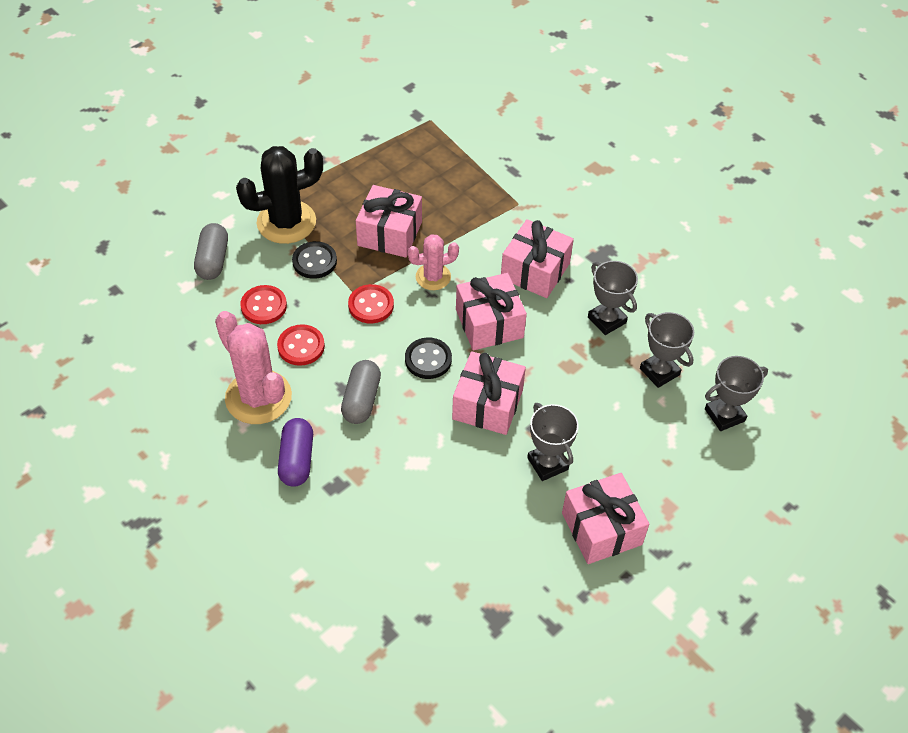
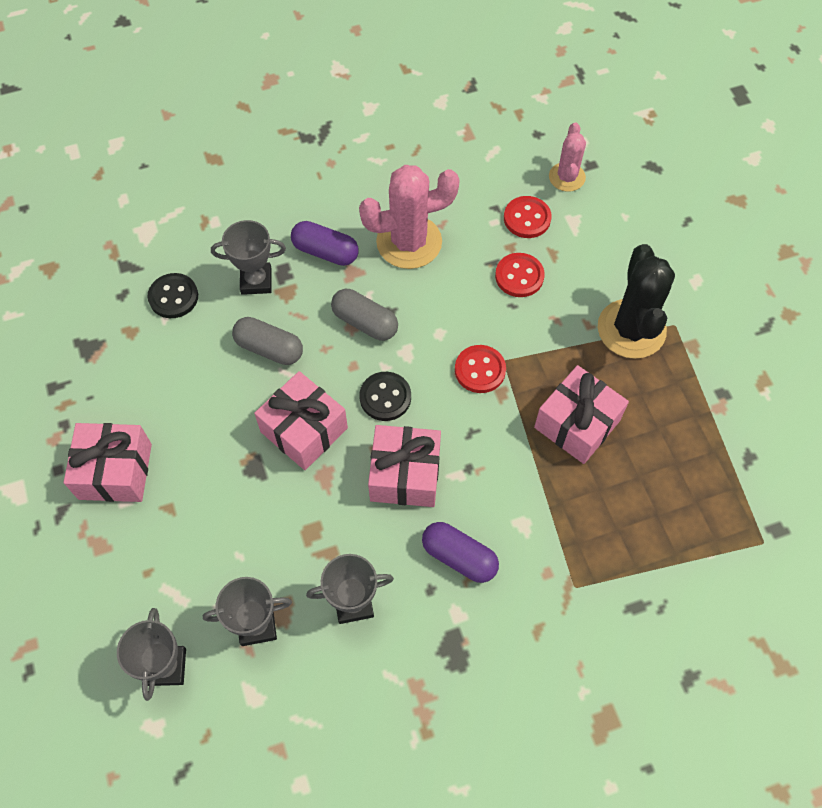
camera: 115 degrees right, 10 degrees up
grey capsule [194,223,228,280] -> grey capsule moved to [232,317,303,365]
red button [277,324,325,366] -> red button moved to [504,196,552,238]
black button [292,241,337,279] -> black button moved to [148,273,198,318]
pink cactus [408,234,459,290] -> pink cactus moved to [549,122,586,192]
pink gift [501,219,574,298] -> purple capsule [422,522,499,583]
grey trophy [527,403,579,481] -> grey trophy moved to [211,220,286,295]

